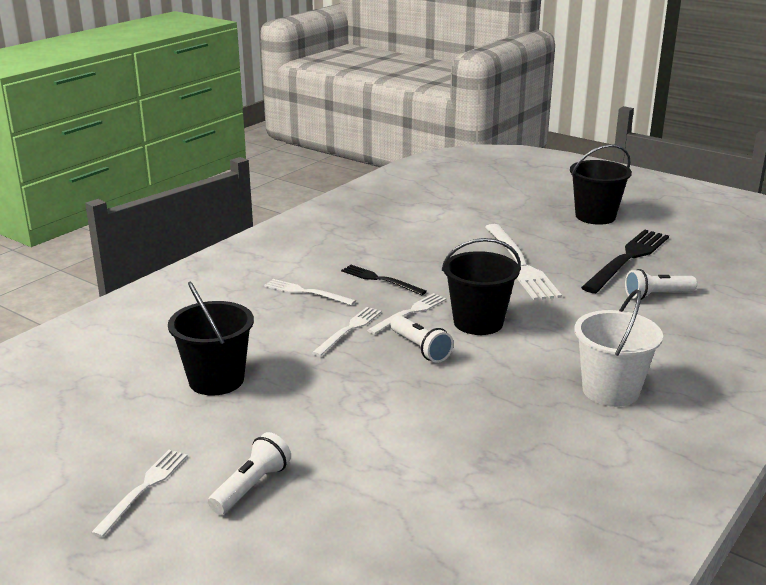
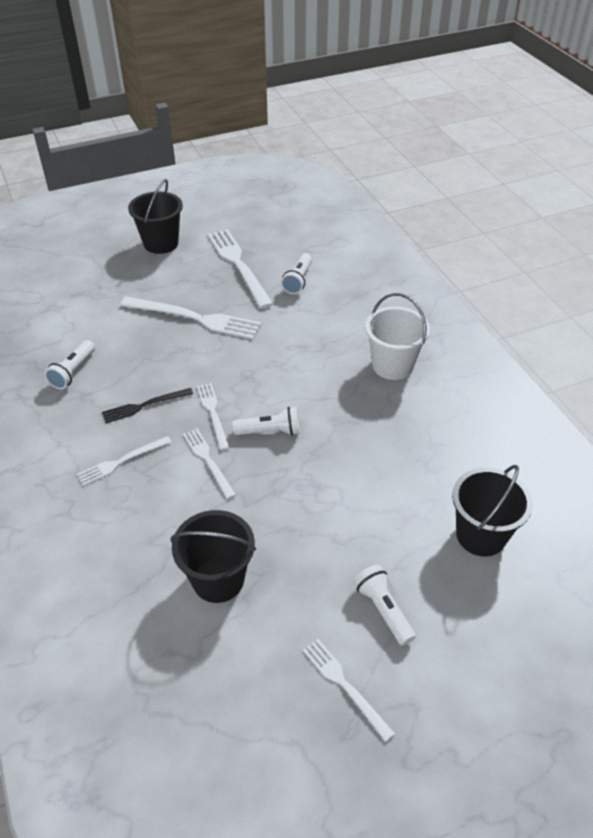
camera: 60 degrees left, 20 degrees up
black bucket [442,238,521,335] -> black bucket moved to [452,465,533,557]
black fork [581,229,669,293] -> white fork [208,229,273,309]
none -> white flashlight [44,340,95,389]

